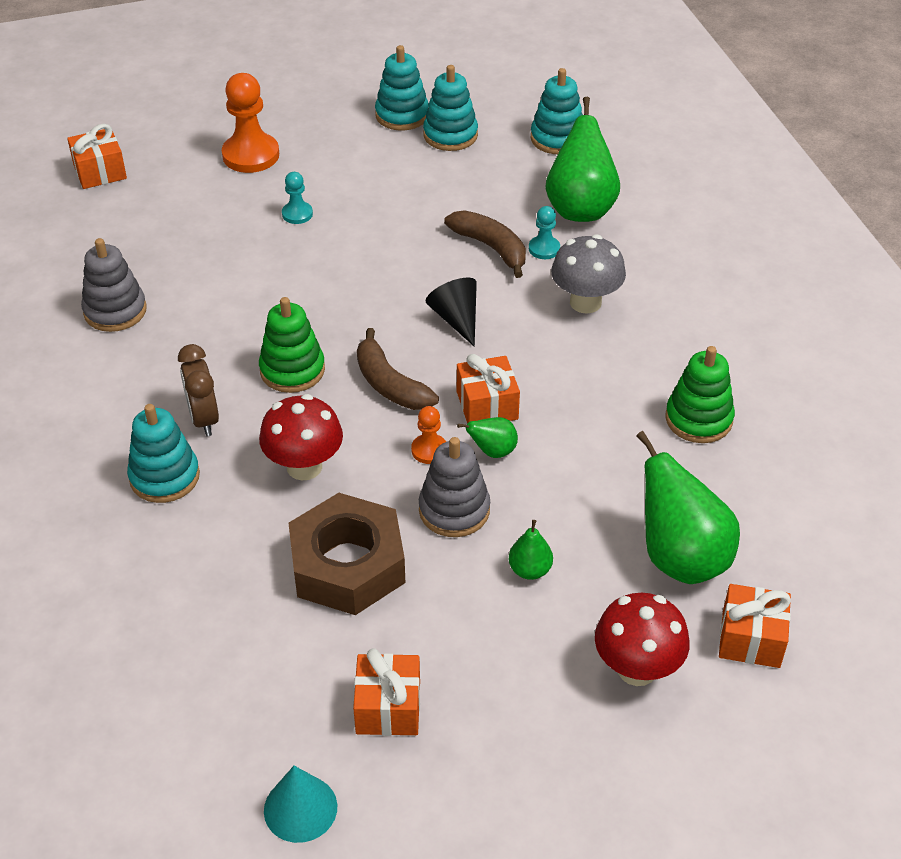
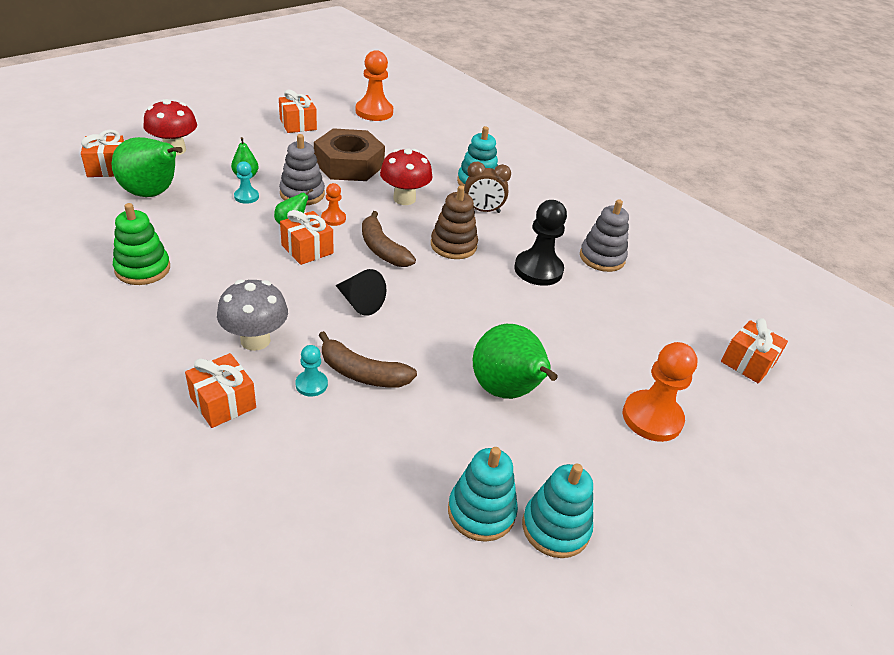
camera: 150 degrees right, 5 degrees down
brown clock [178,344,219,436] -> brown clock turned 135 degrees clockwise [465,162,511,213]
green stacking toy [259,297,325,393] -> brown stacking toy [431,185,478,259]
turquoise cone [264,766,337,843] -> none
turquoise pawn [282,172,313,224] -> turquoise pawn moved to [234,161,259,204]
brown banana [357,328,439,410] -> brown banana turned 150 degrees counterclockwise [362,211,416,267]
turquoise stacking toy [531,68,583,154] -> none
green pear [545,97,620,222] -> green pear moved to [473,324,558,399]
none -> orange gift [185,353,256,428]
none -> orange pawn [356,50,393,121]
none -> black pawn [514,200,567,286]

